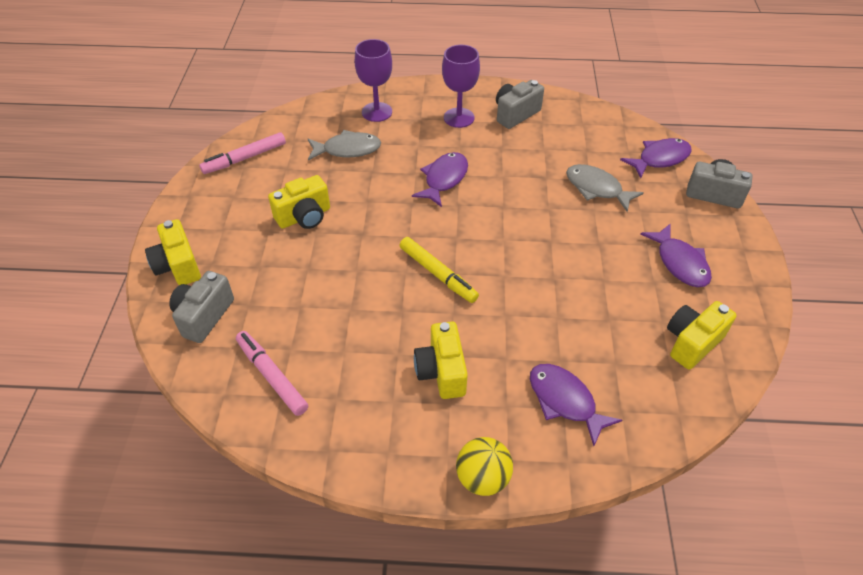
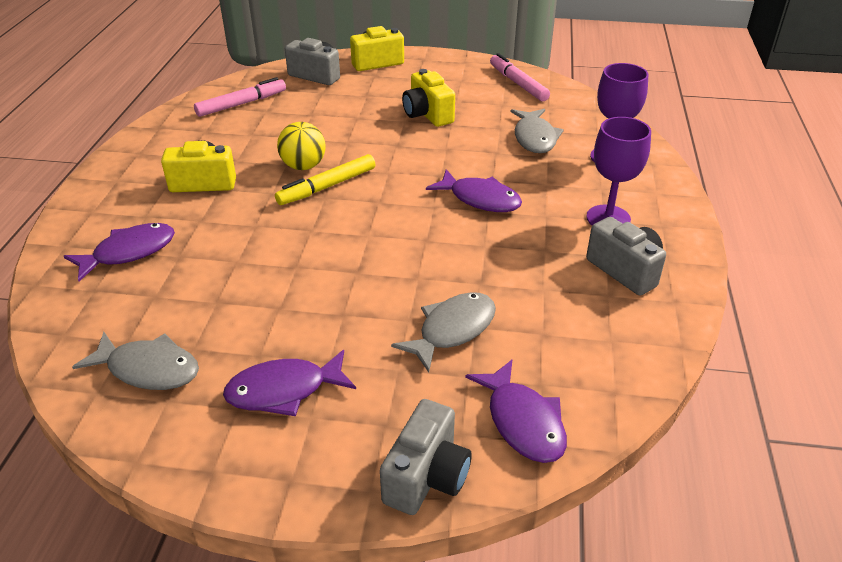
camera: 95 degrees right, 10 degrees down
yellow ball [456,437,513,496] -> yellow ball moved to [277,122,326,170]
yellow camera [667,301,736,370] -> grey fish [72,332,199,390]

